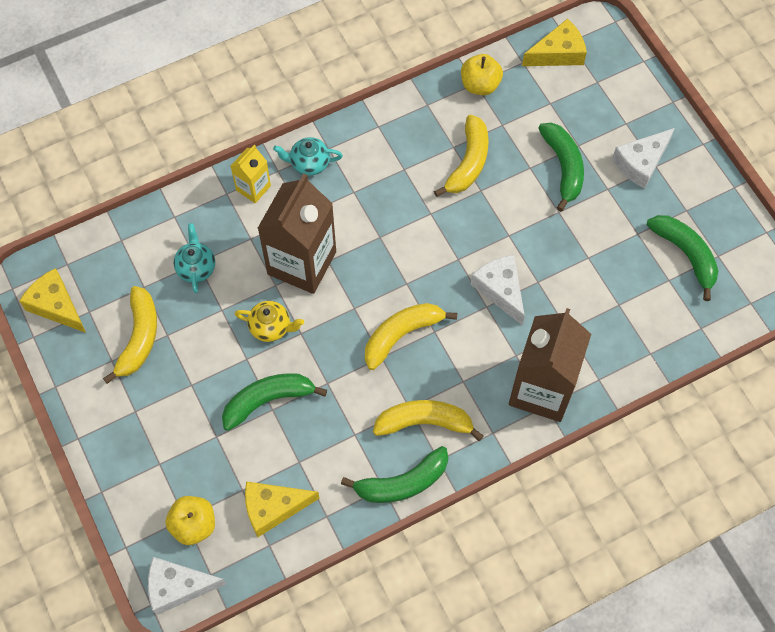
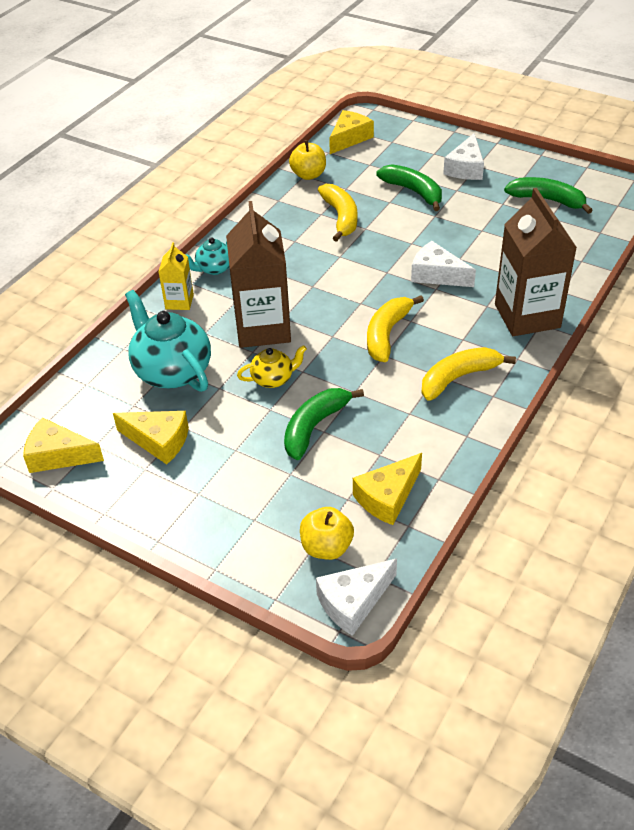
camera: 30 degrees left, 20 degrees down
yellow banana [103,286,157,384] -> yellow cheese [113,411,189,465]
turquoise teapot [174,223,215,293] -> turquoise teapot [125,290,211,392], size x1.91
green banana [341,446,448,503] -> none

